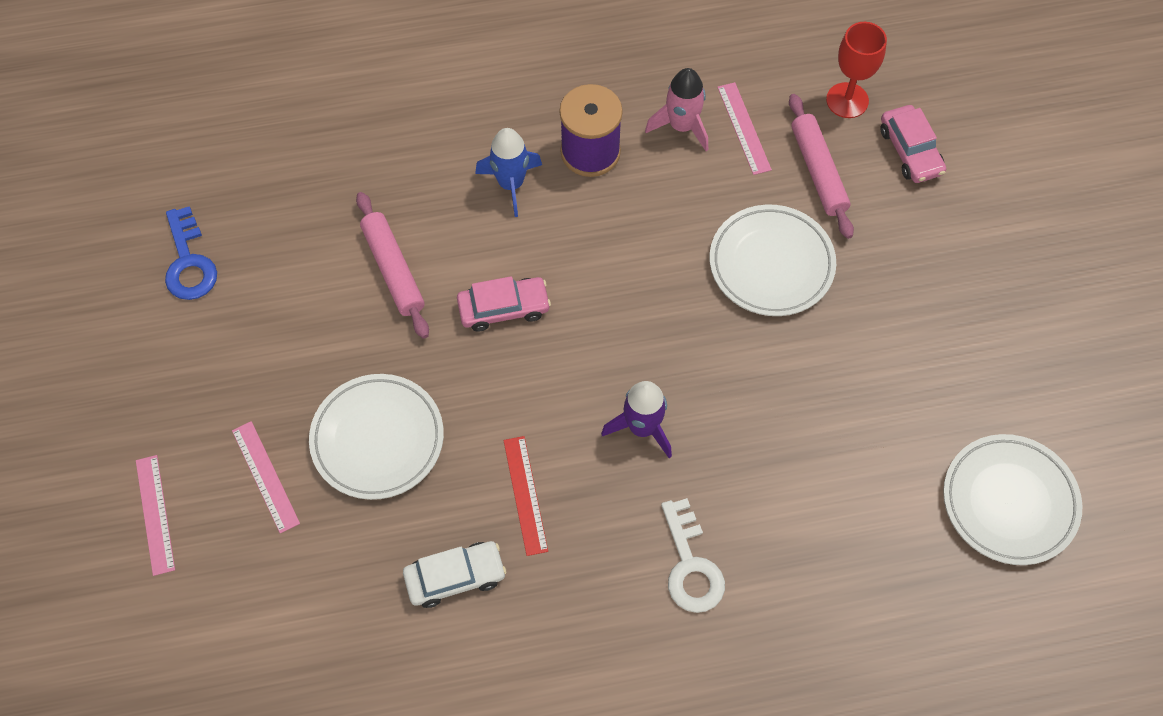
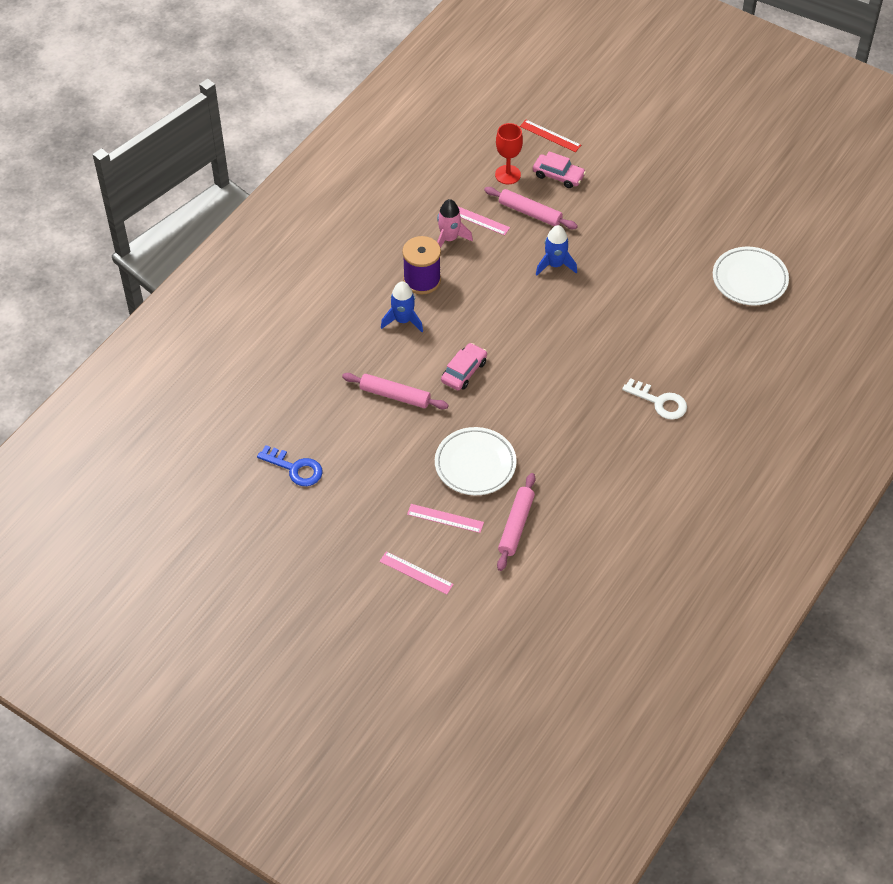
camera: 45 degrees left, 10 degrees down
white car [403,541,506,608] -> none
red ruler [504,436,548,556] -> red ruler moved to [520,120,581,152]
purple rocket [601,381,672,458] -> none
white plate [710,205,836,316] -> blue rocket [536,225,577,276]
none -> pink rolling pin [497,473,536,571]

